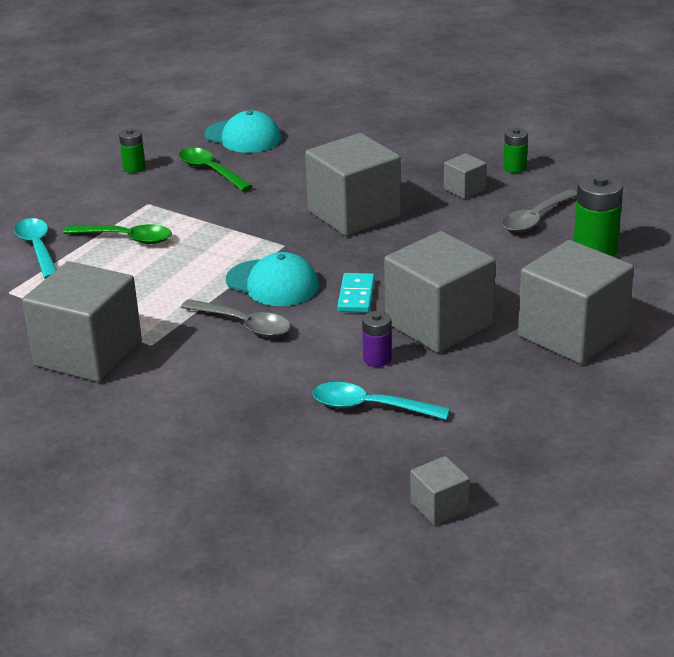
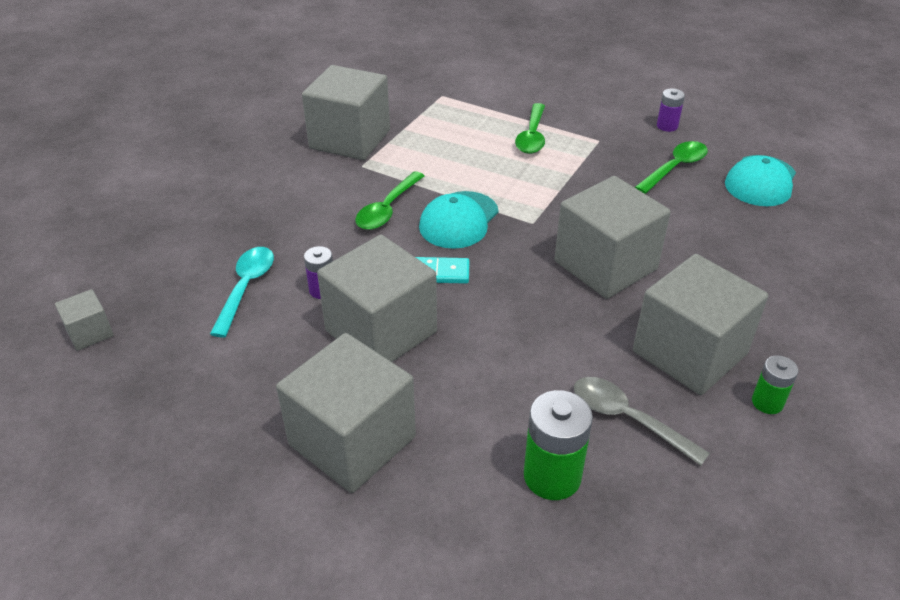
camera: 85 degrees right, 10 degrees up
turquoise spoon [14,218,57,279] -> none
green battery [119,128,146,173] -> purple battery [657,88,685,132]
grey spoon [181,299,291,337] -> green spoon [355,171,425,230]
grey cube [444,153,487,199] -> grey cube [633,254,768,395], size x2.18

